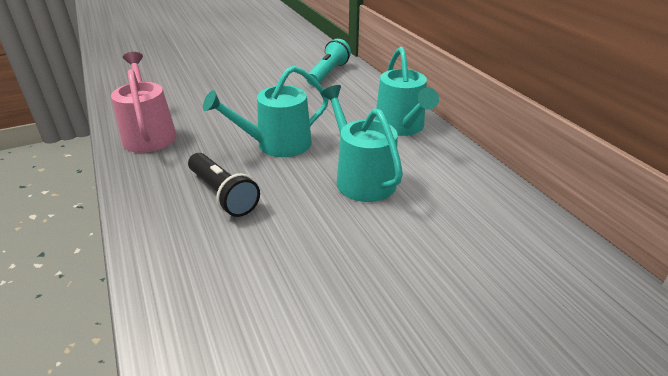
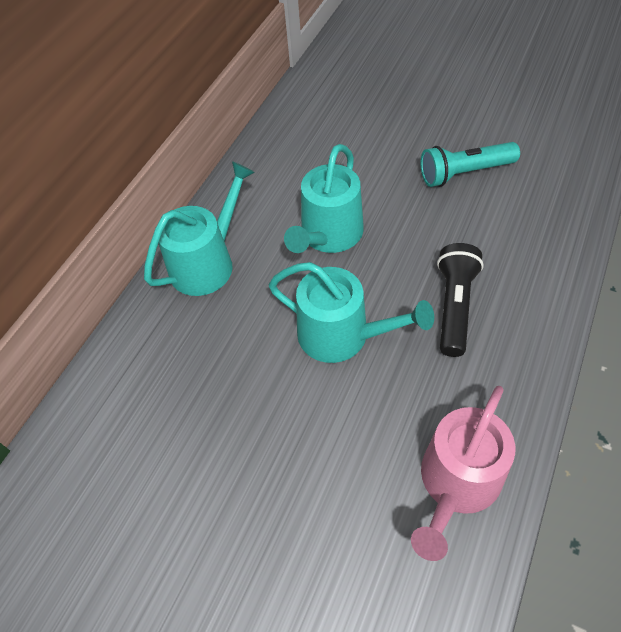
camera: 125 degrees left, 20 degrees up
turquoise flashlight [307,39,351,86] -> turquoise flashlight moved to [420,142,520,187]

